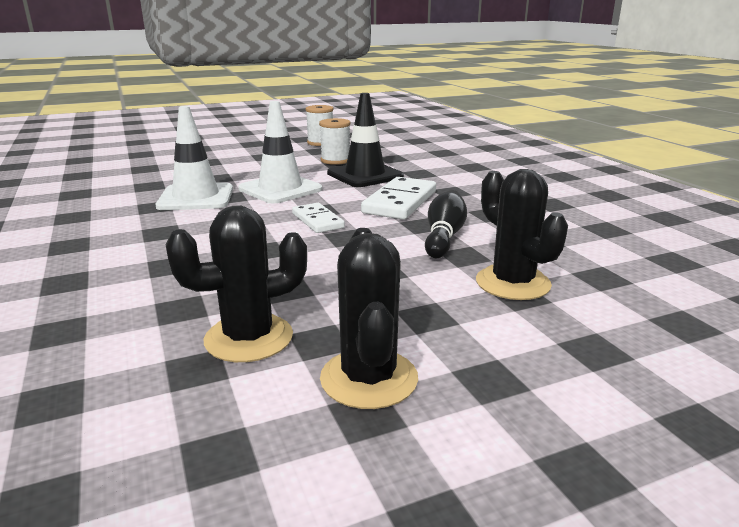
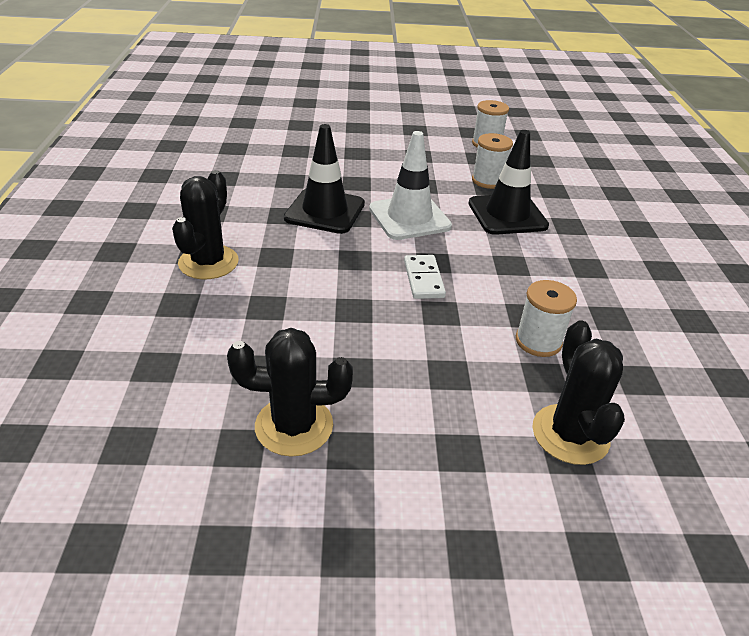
camera: 20 degrees right, 15 degrees up
white traffic cone [155,106,233,210] -> black traffic cone [284,124,365,234]
black cactus [320,228,418,409] -> black cactus moved to [172,170,239,280]
white domino [361,177,436,219] -> none
black bowling pin [425,190,467,258] -> white spool [516,280,577,357]

